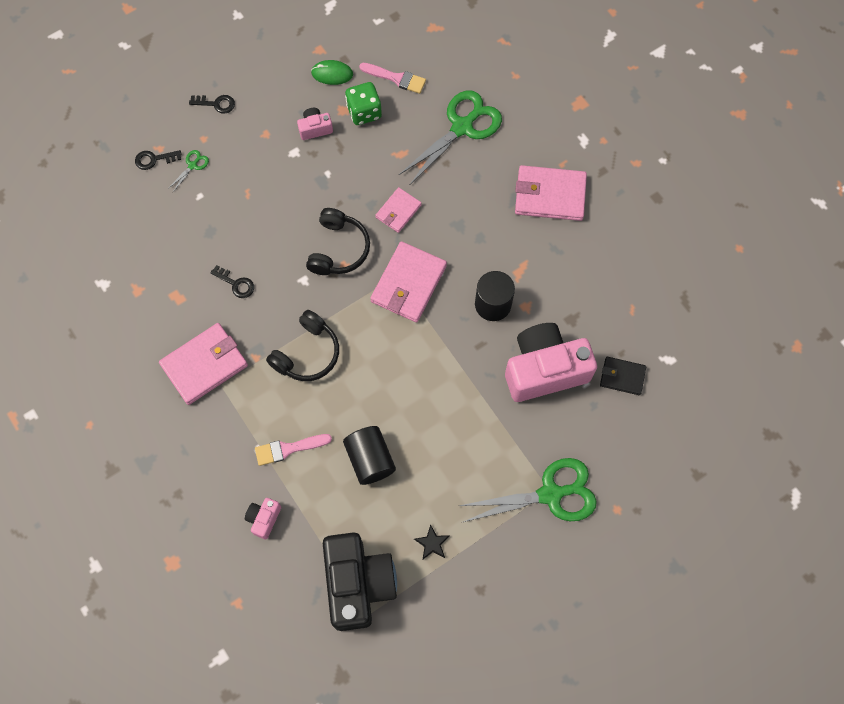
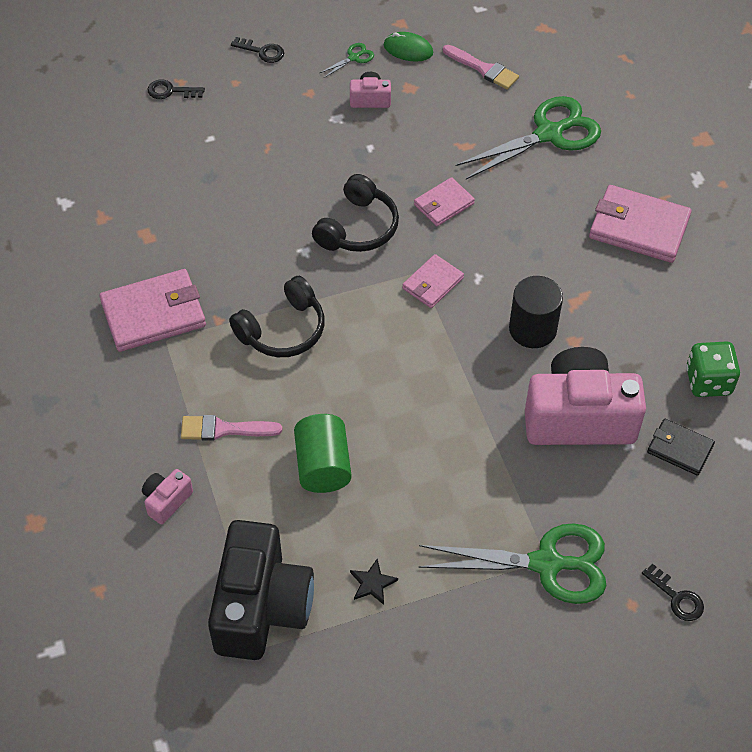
camera: 15 degrees right, 15 degrees down
green scissors [168,150,209,192] -> green scissors moved to [320,43,374,78]
black key [210,265,254,298] -> black key moved to [642,564,704,621]
black cylinder [343,426,396,485] -> green cylinder [294,414,352,493]
green dice [345,82,382,125] -> green dice moved to [686,341,740,397]
pink wallet [370,241,447,322] -> pink wallet [402,254,464,308], size x0.57

